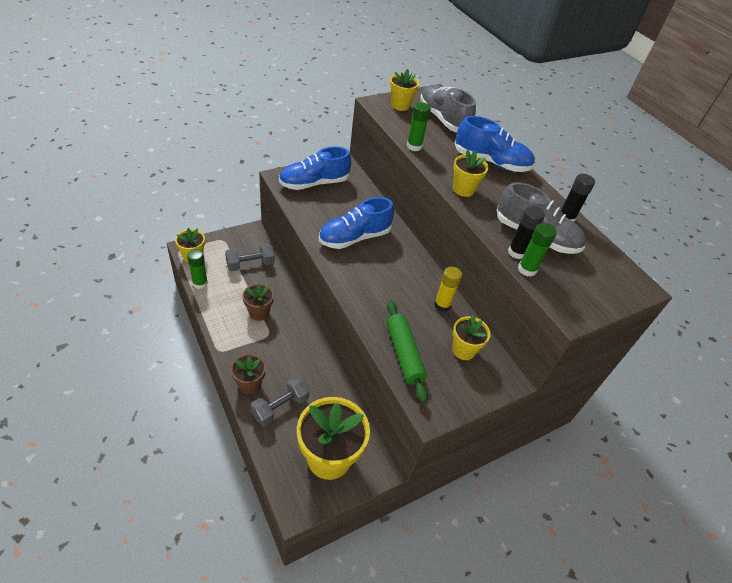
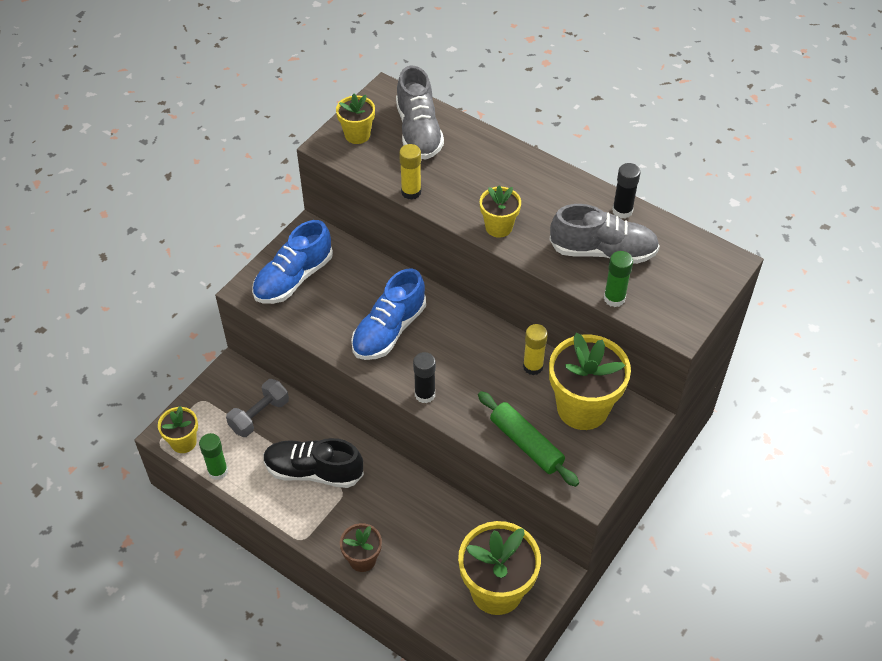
camera: 20 degrees left, 5 degrees up
brown flower pot [242,284,274,321] -> black shoe [263,438,364,488]
grey dumbbell [251,376,310,426] -> none
green glue stick [407,102,431,151] -> yellow glue stick [399,144,421,200]
grey shoe [420,85,476,132] -> grey shoe turned 135 degrees counterclockwise [396,66,444,160]
yellow flower pot [452,315,491,360] -> yellow flower pot [549,332,631,430], size x1.88
blue shoe [455,116,535,172] -> none
black glue stick [508,206,545,259] -> black glue stick moved to [413,352,436,403]

